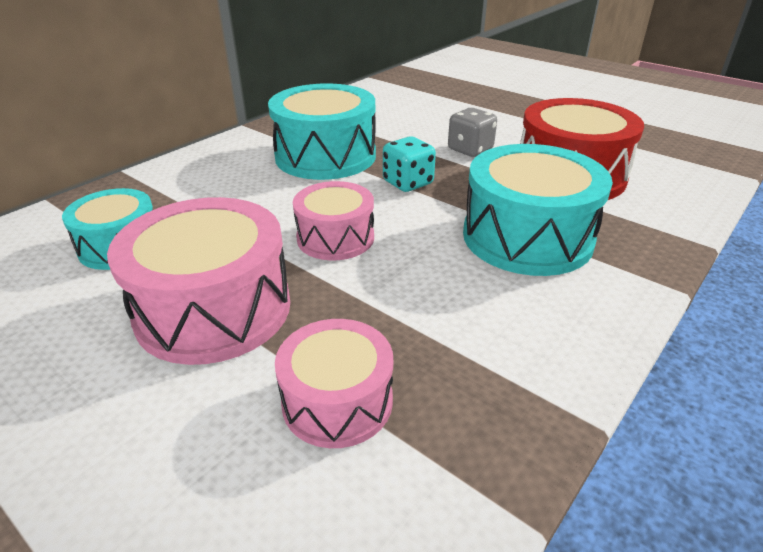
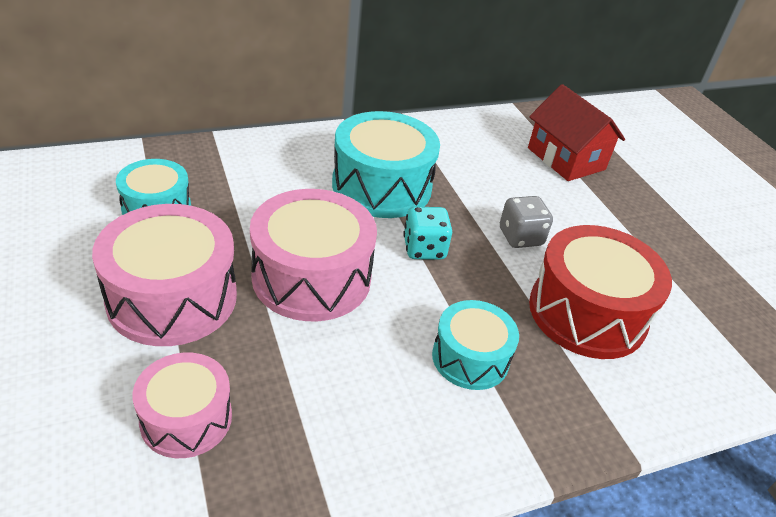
camera: 25 degrees right, 5 degrees up
pink drum [293,181,374,260] -> pink drum [250,189,377,321], size x1.66
turquoise drum [463,144,613,276] -> turquoise drum [432,300,519,390], size x0.60
none -> red house [528,84,625,181]

